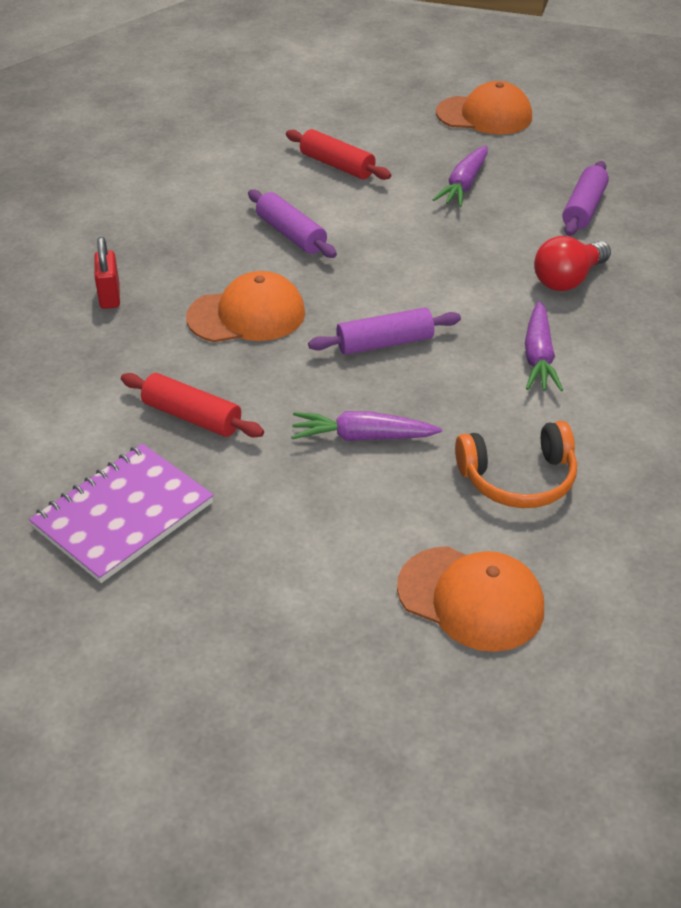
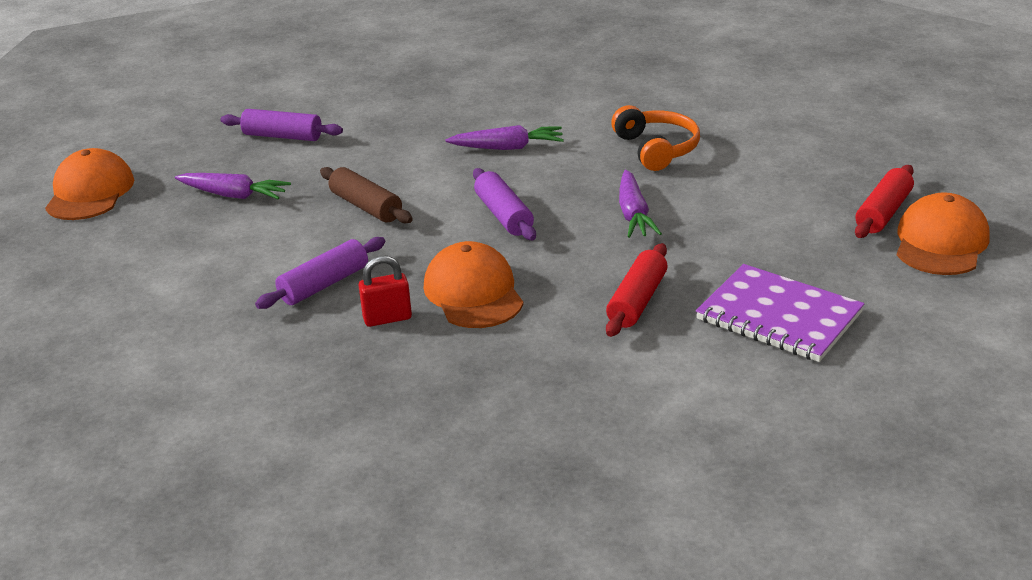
camera: 95 degrees left, 10 degrees down
red padlock [94,237,120,309] -> red padlock moved to [358,256,412,327]
red rolling pin [286,129,391,180] -> red rolling pin moved to [855,165,914,238]
orange cap [397,546,544,652] -> orange cap moved to [897,192,990,275]
red light bulb [534,236,611,291] -> none
none -> brown rolling pin [320,167,413,224]

